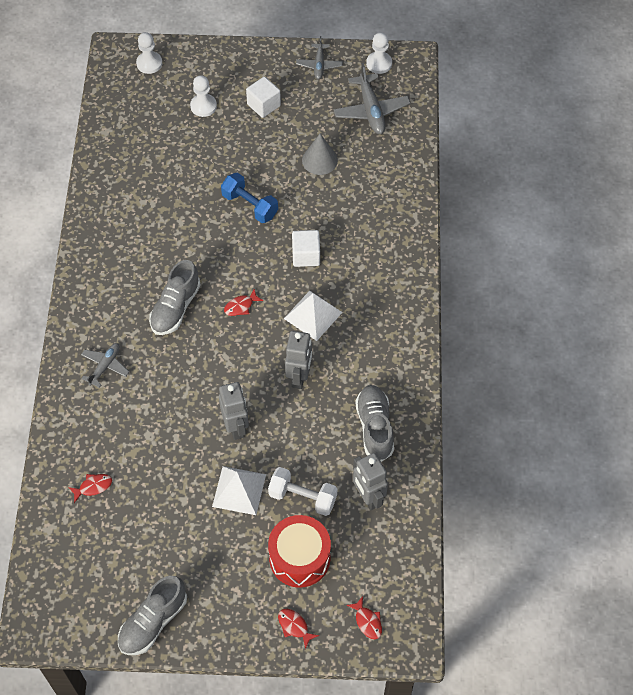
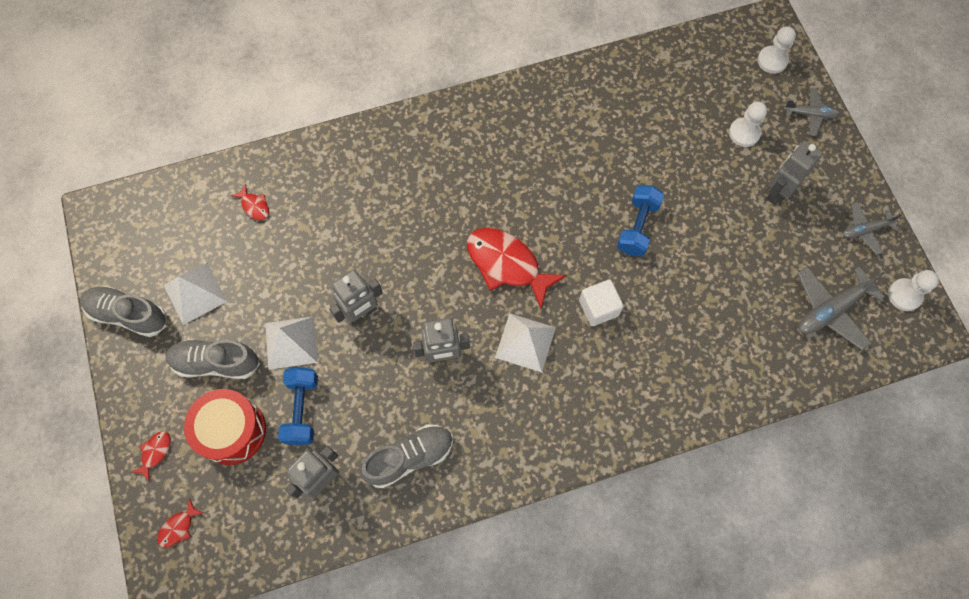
camera: 70 degrees right, 10 degrees up
grey plane [81,343,129,388] -> grey plane moved to [784,88,840,136]
grey shoe [149,260,201,335] -> grey shoe moved to [166,339,260,379]
red fish [224,289,263,316] -> red fish [467,228,567,309], size x2.27
white cube [246,77,281,118] -> grey robot [766,141,822,205]
white dumbbell [268,467,337,516] -> blue dumbbell [278,367,318,445]
grey cone [302,134,338,175] -> none
none -> white pyramid [164,263,228,325]

